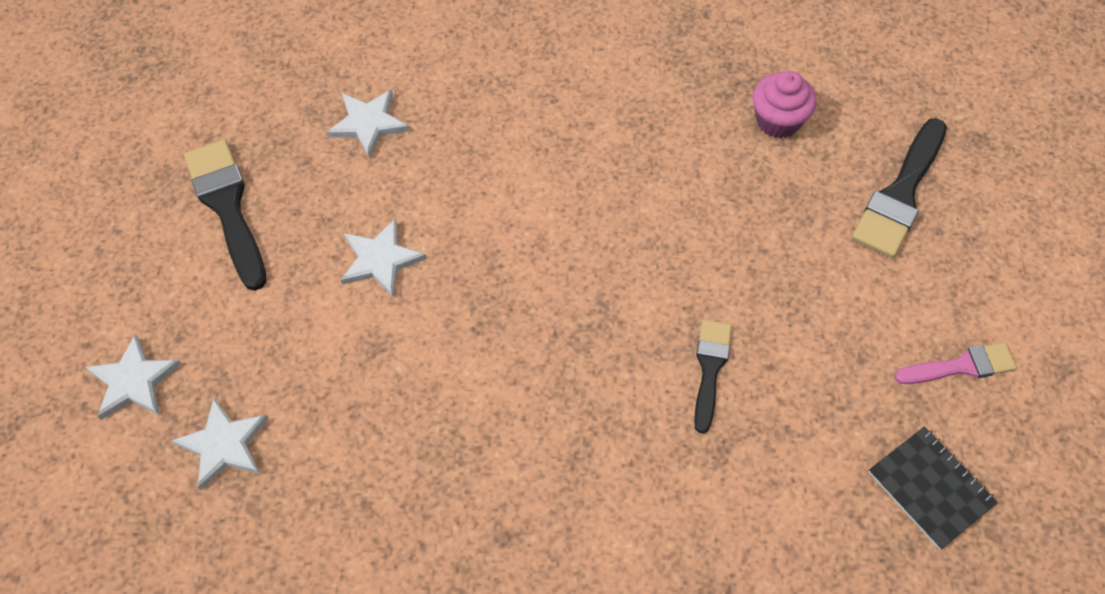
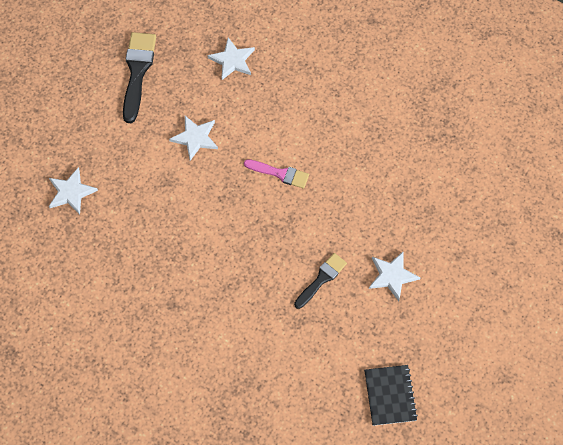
camera: 30 degrees right, 5 degrees up
white star [85,334,181,420] -> white star moved to [369,251,421,301]
pink cupcake [753,70,817,139] -> none
black brush [852,118,947,258] -> none
pink brush [894,342,1017,384] -> pink brush moved to [244,159,309,189]

